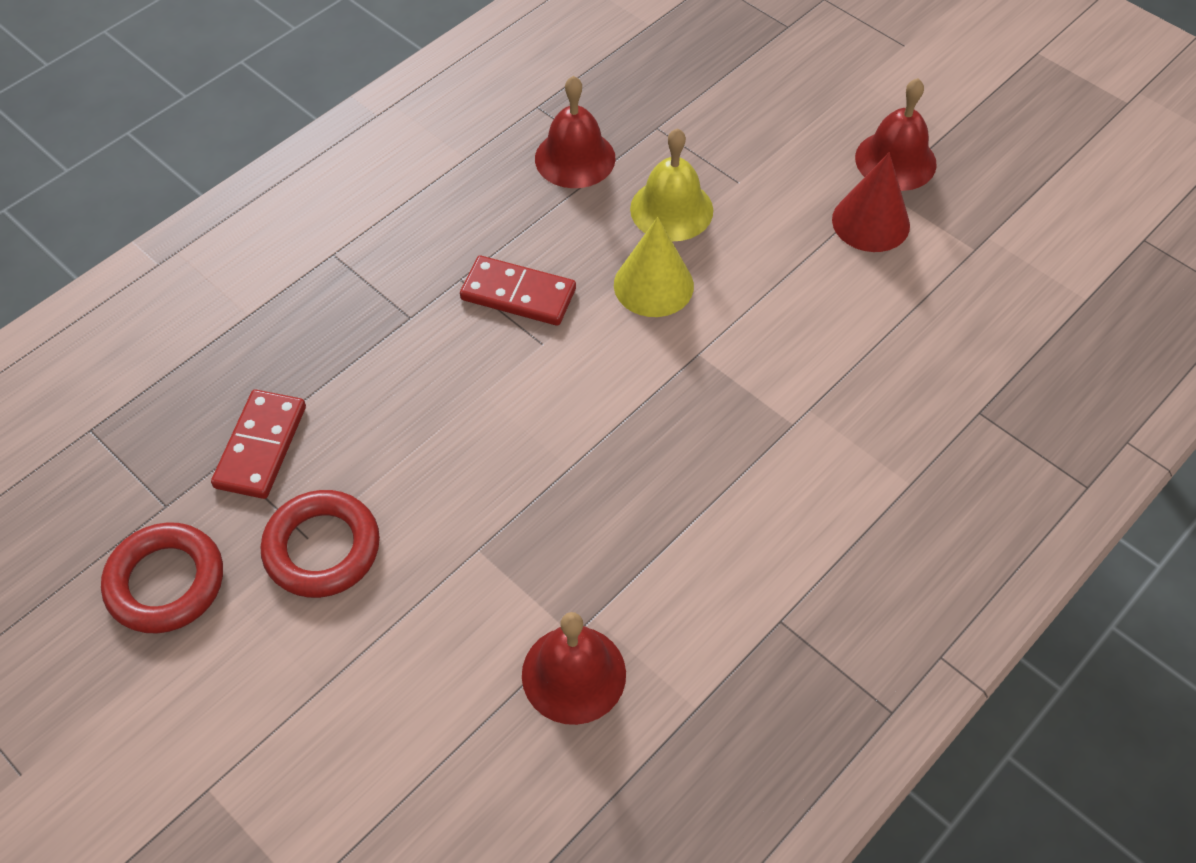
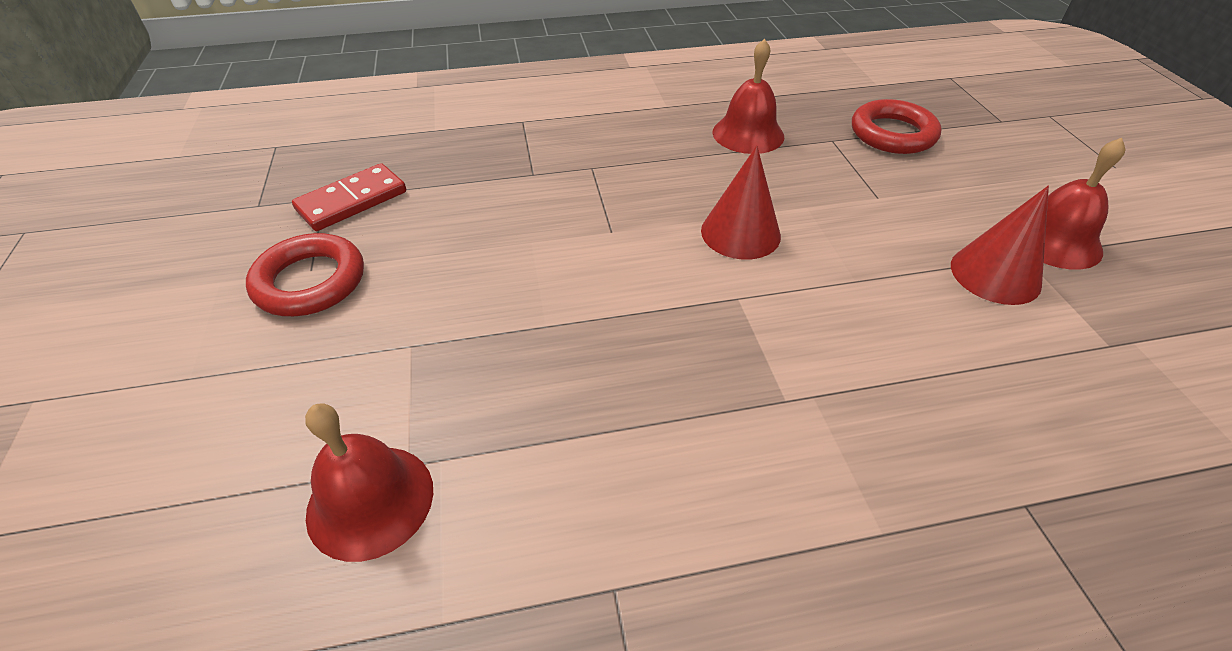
camera: 35 degrees right, 10 degrees down
red ring [101,522,223,633] -> red ring moved to [852,99,941,154]
red domino [460,256,576,326] -> none
yellow cone [614,217,694,317] -> red cone [701,145,781,260]
yellow bell [630,128,713,241] -> none

